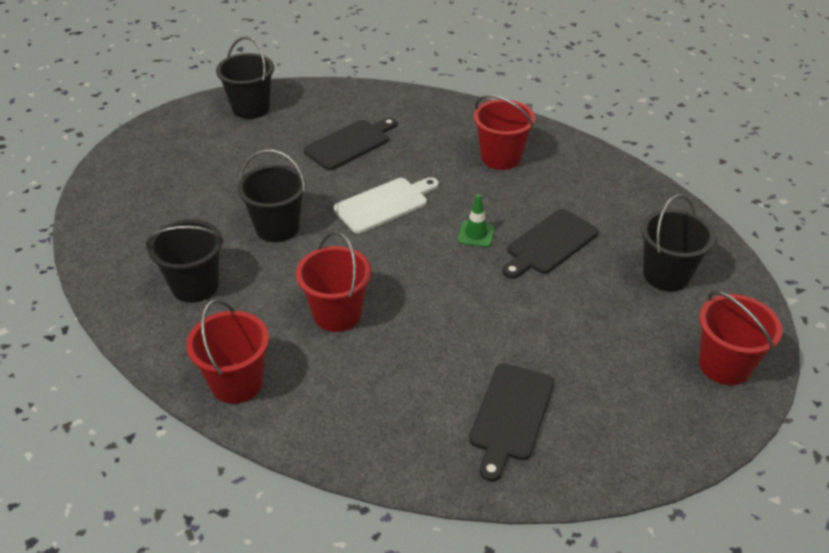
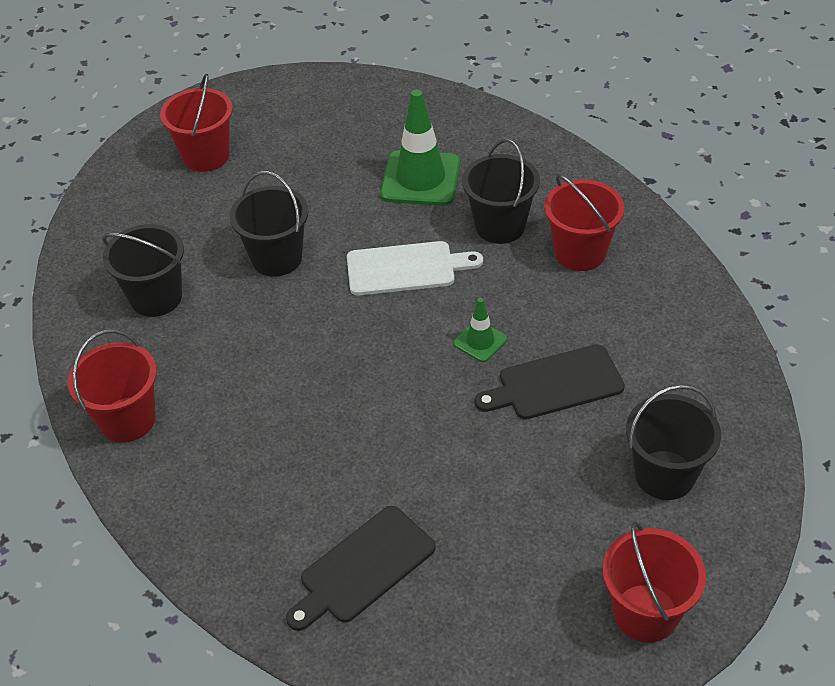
camera: 30 degrees right, 5 degrees up
black bucket [216,37,274,119] -> black bucket moved to [462,139,540,244]
red bucket [296,232,372,332] -> red bucket moved to [160,74,233,172]
black cutting board [304,117,397,170] -> green traffic cone [380,89,460,206]

